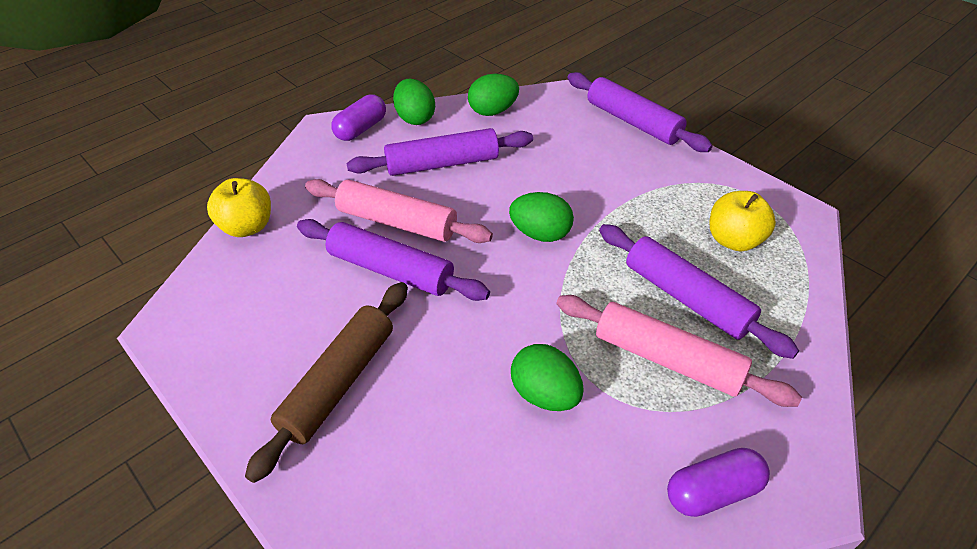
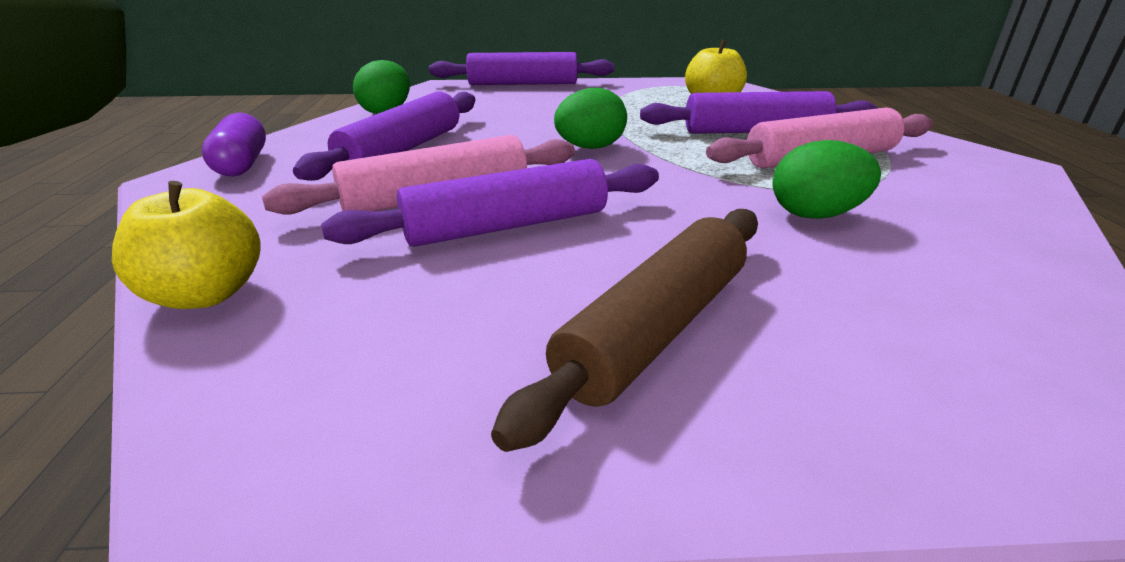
camera: 50 degrees left, 15 degrees down
brown rolling pin [245,282,408,483] -> brown rolling pin turned 60 degrees clockwise [491,209,758,452]
green egg [393,79,435,125] -> none
purple capsule [667,448,770,517] -> none

